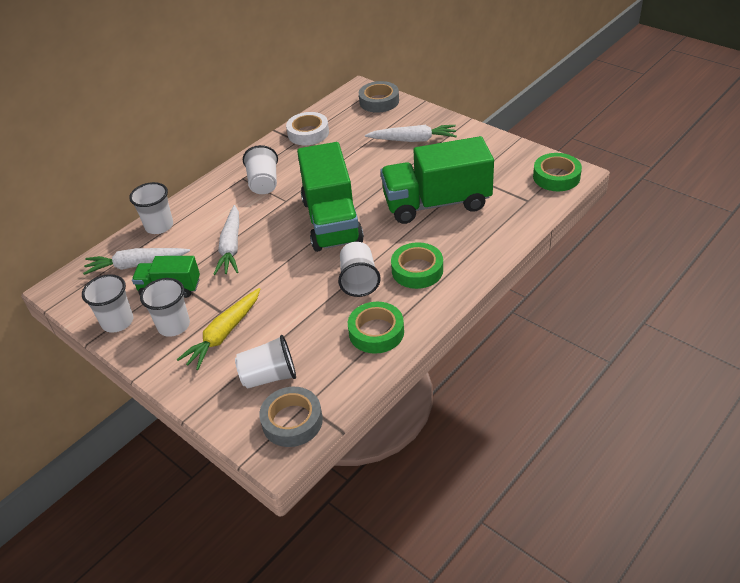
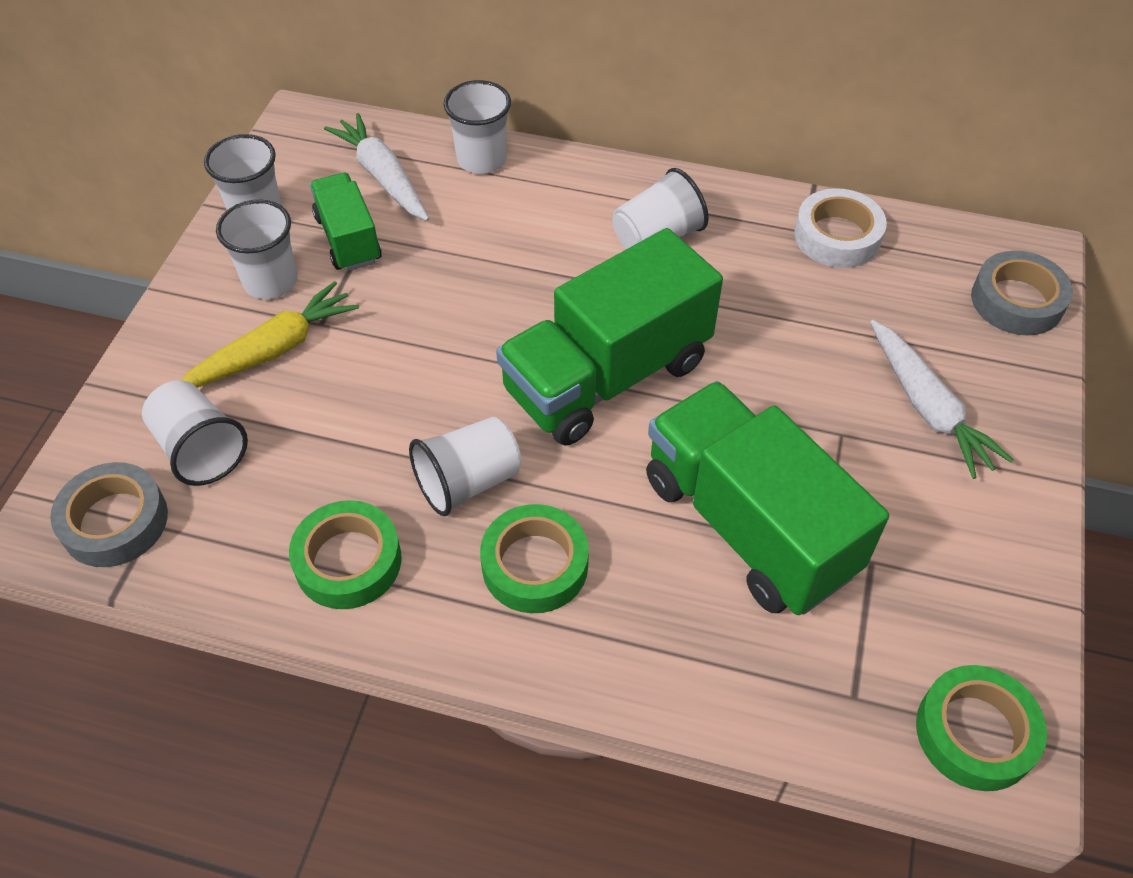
camera: 60 degrees right, 10 degrees up
yellow carrot [177,288,260,370] -> yellow carrot turned 135 degrees clockwise [181,281,359,388]
white carrot [213,205,239,275] -> none

